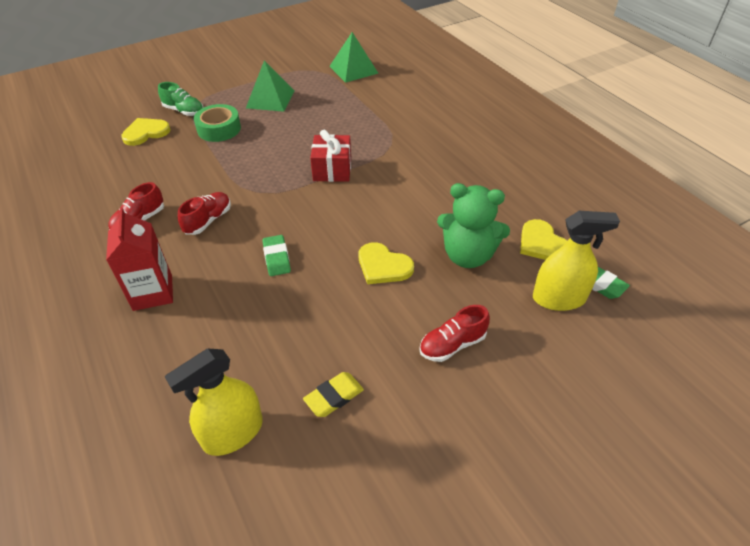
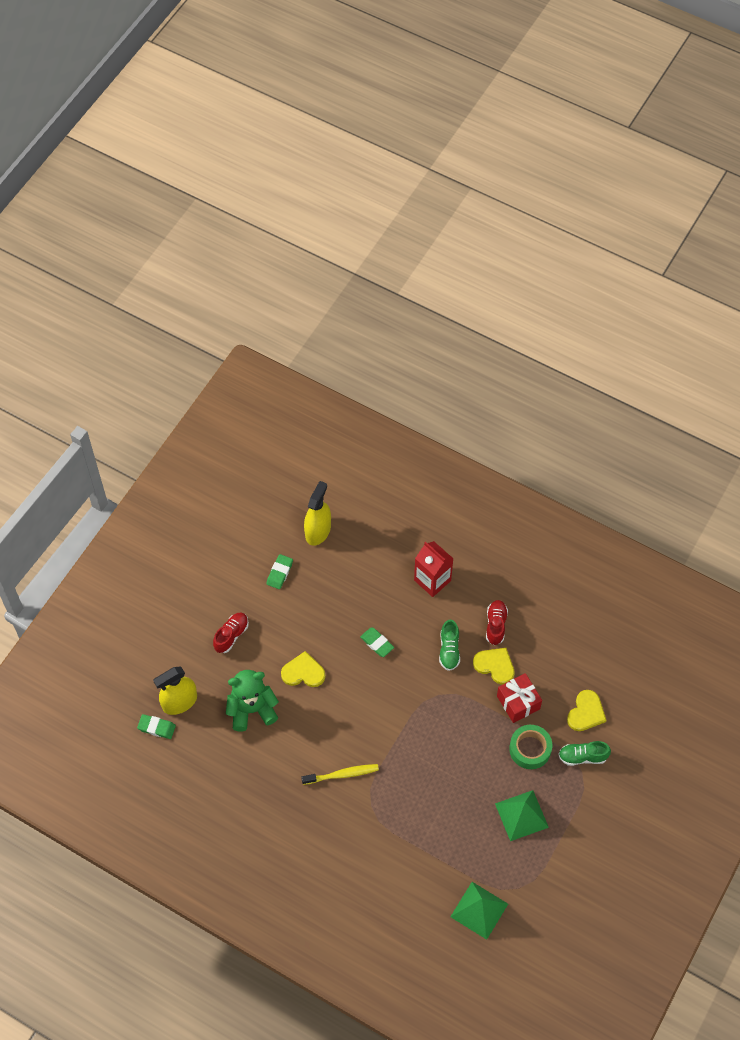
camera: 150 degrees right, 15 degrees up
red shoe [178,192,231,235] -> green shoe [439,619,460,671]
yellow eraser [303,372,364,417] -> green eraser [266,554,293,589]
red gift [310,130,351,182] -> red gift moved to [497,673,542,723]
yellow heart [520,219,567,260] -> yellow heart moved to [473,648,515,685]
none -> yellow toothbrush [301,764,379,785]

